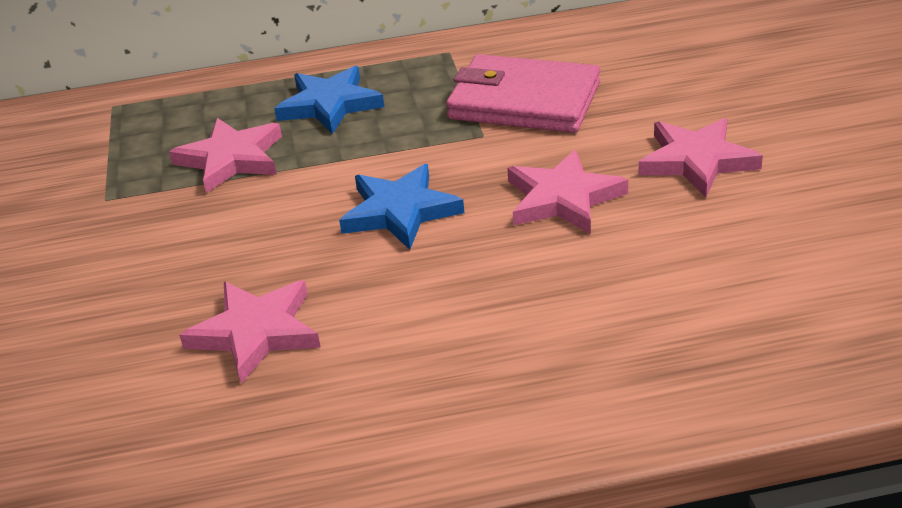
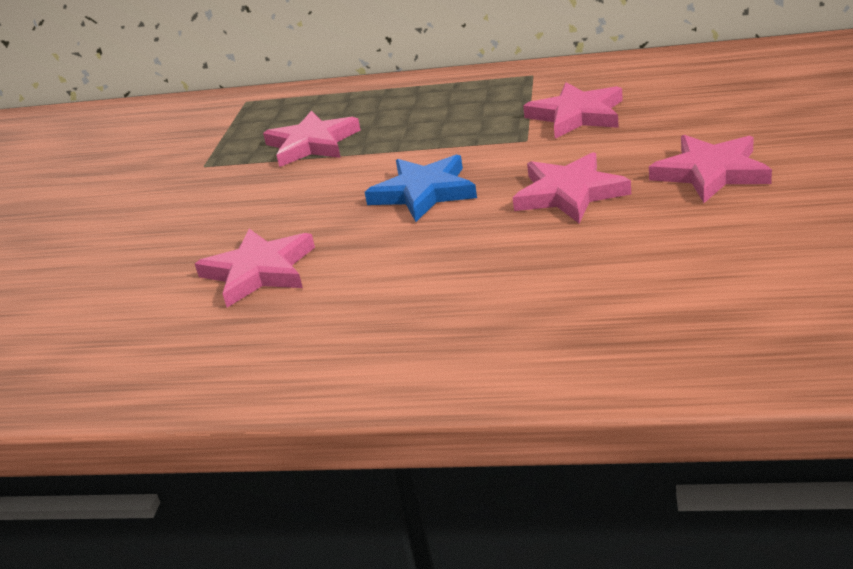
camera: 20 degrees right, 5 degrees down
blue star [274,66,384,134] -> none
pink wallet [446,54,600,133] -> pink star [523,82,623,139]

